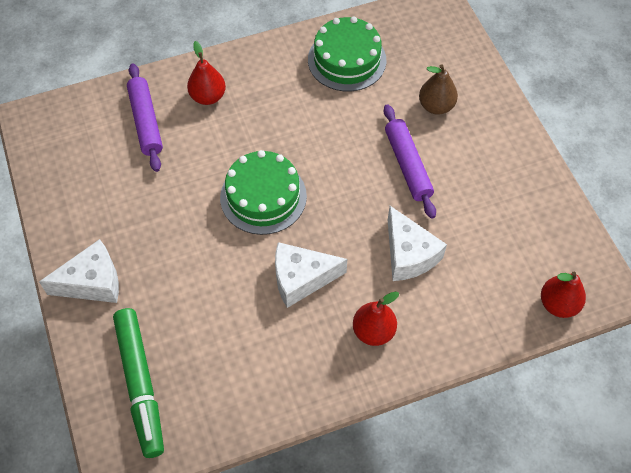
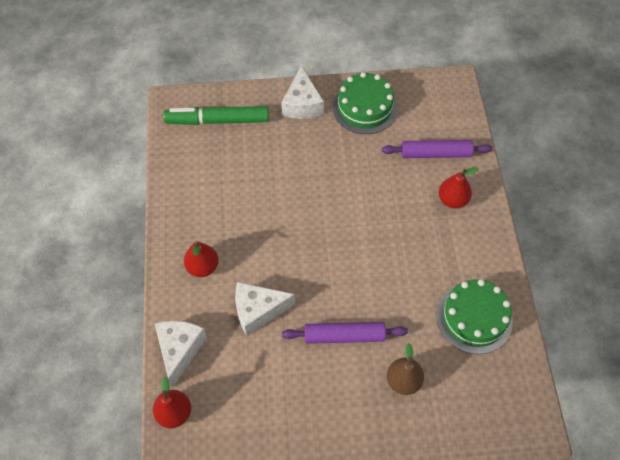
camera: 105 degrees right, 0 degrees up
green cake [220,150,307,235] -> green cake moved to [333,72,397,134]
white cheese [275,242,347,308] -> white cheese moved to [154,321,207,387]

